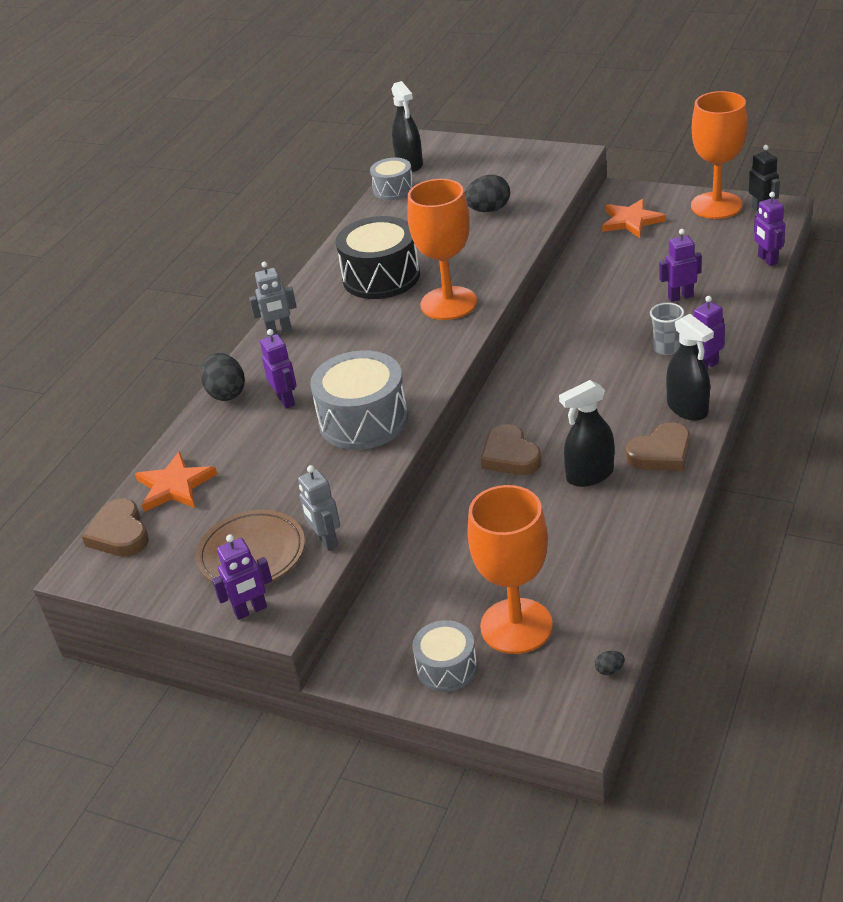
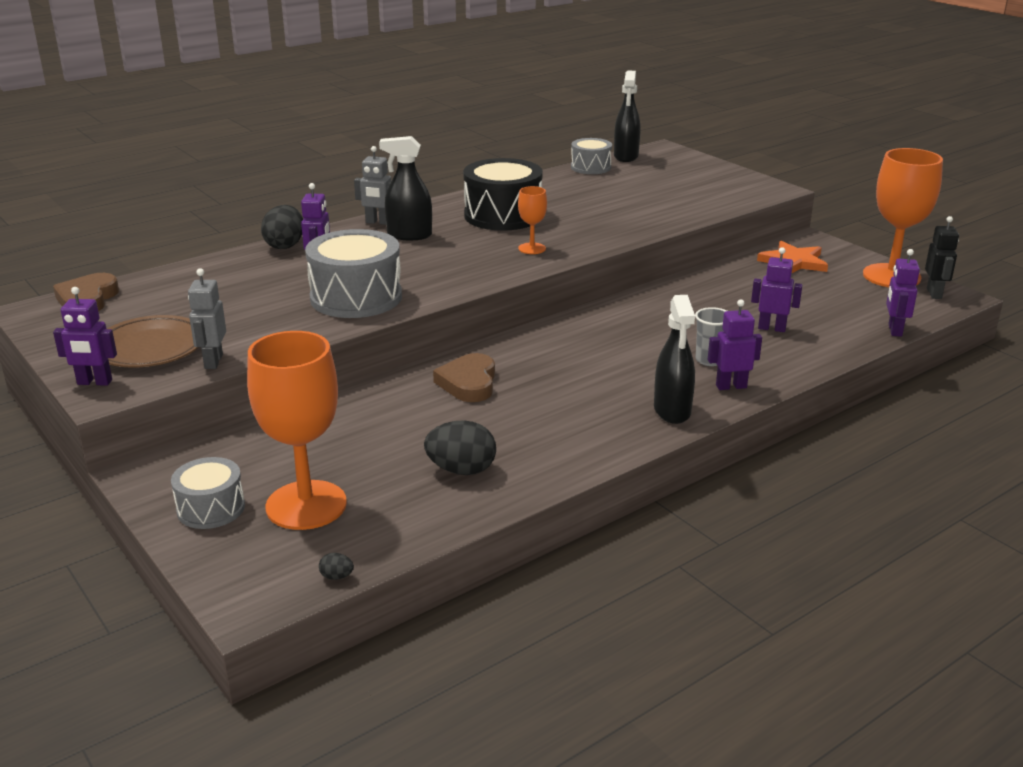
camera: 25 degrees right, 10 degrees down
orange star [135,451,217,512] -> none
orange goblet [408,179,477,320] -> orange goblet [518,186,547,254], size x0.47
black egg [465,175,510,212] -> black egg moved to [424,420,496,475]
black spray bottle [559,380,614,487] -> black spray bottle moved to [379,136,432,240]
brown heart [626,422,690,471] -> none

